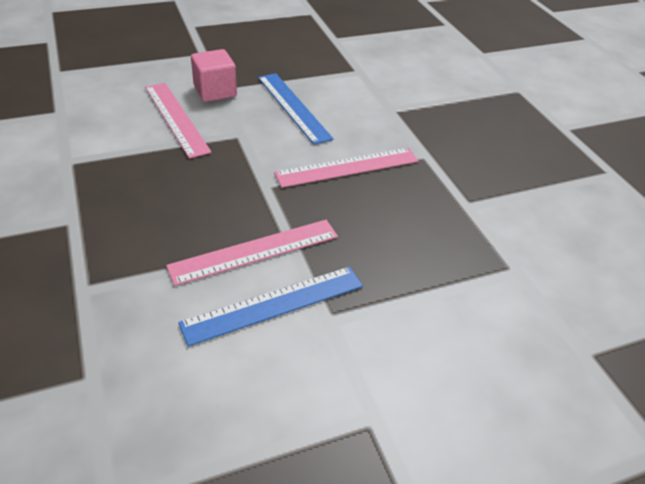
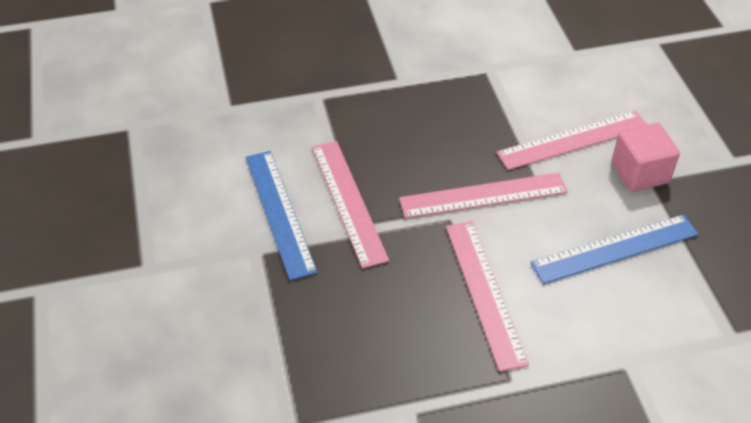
camera: 100 degrees right, 5 degrees up
none -> pink ruler [399,173,568,218]

